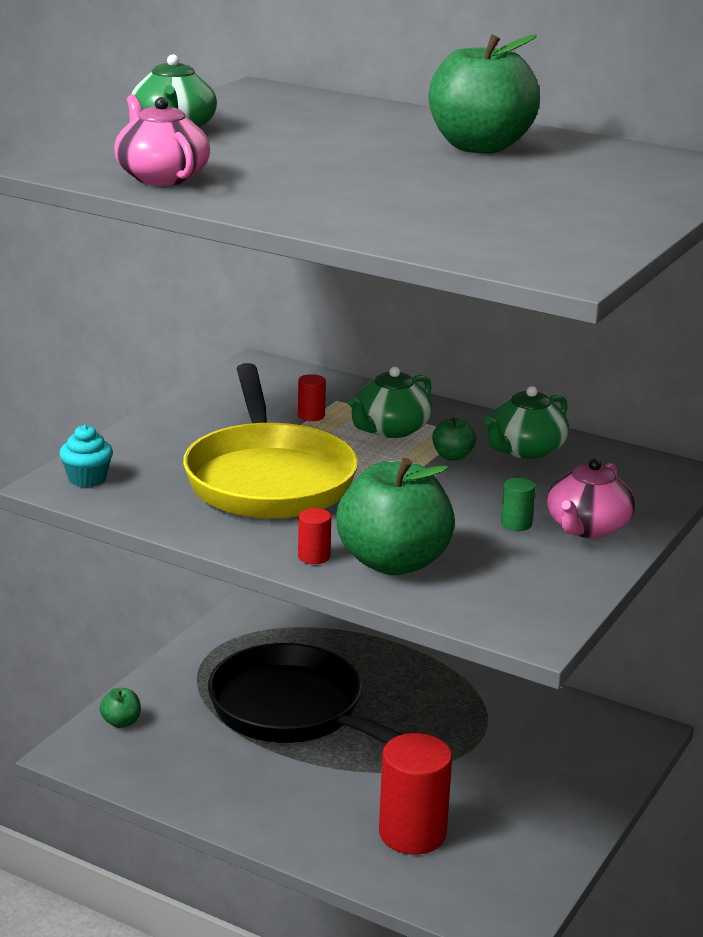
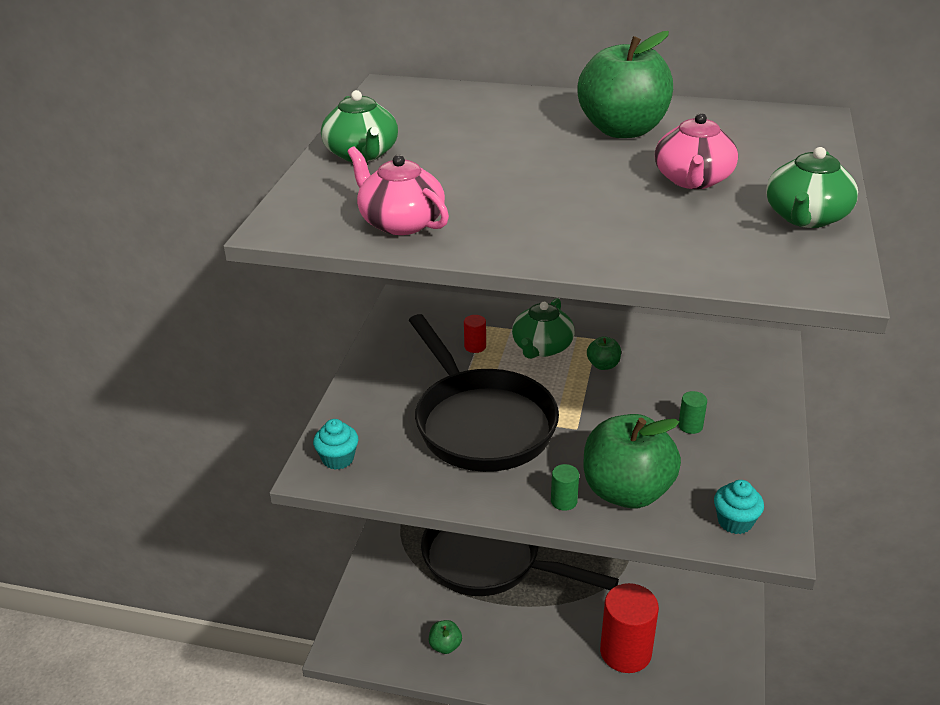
camera: 15 degrees left, 10 degrees up
green apple [100,688,141,728] -> green apple moved to [429,620,462,654]
yellow pan [183,363,358,519] -> black pan [409,314,559,472]
red cylinder [298,508,331,564] -> green cylinder [551,464,579,511]
green teapot [484,386,569,459] -> green teapot moved to [766,147,858,228]
pink teapot [547,459,635,538] -> pink teapot moved to [655,113,738,189]
none -> turquoise cupcake [714,480,764,534]

